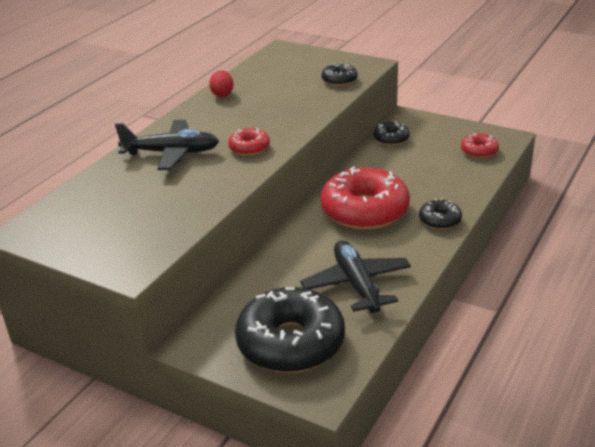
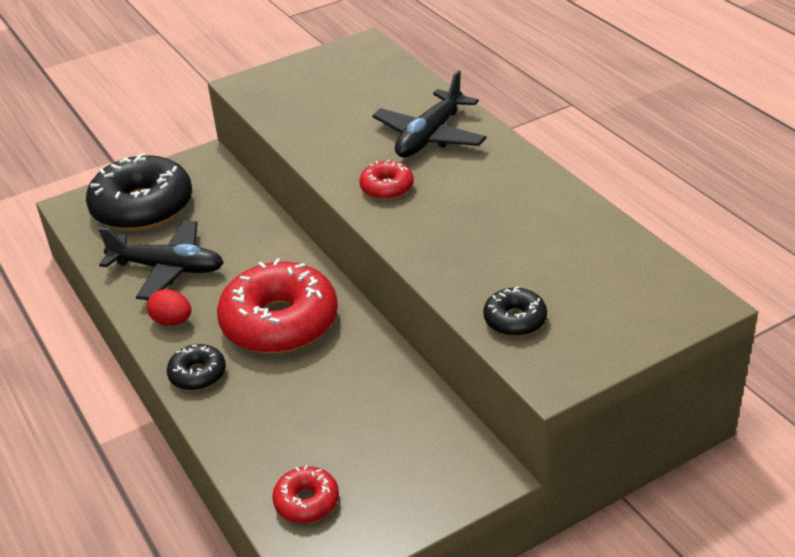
camera: 120 degrees right, 5 degrees up
red egg [209,70,233,97] -> red egg moved to [147,289,191,326]
black donut [373,121,410,146] -> none

